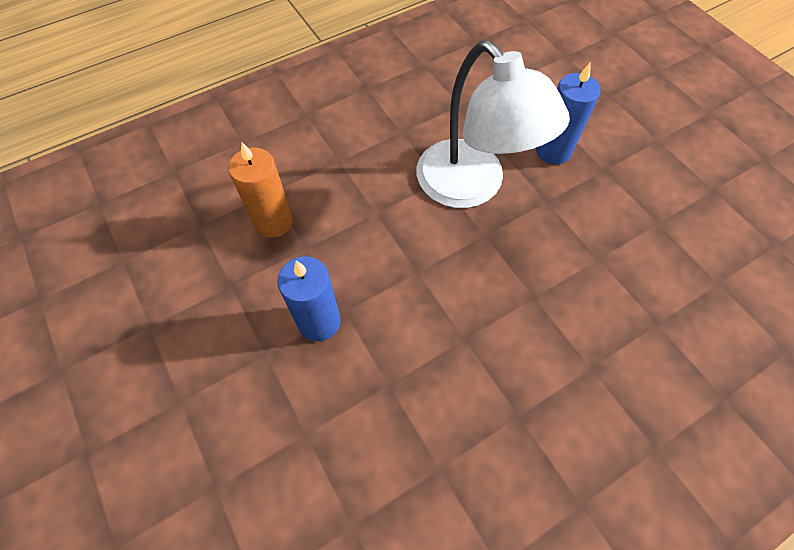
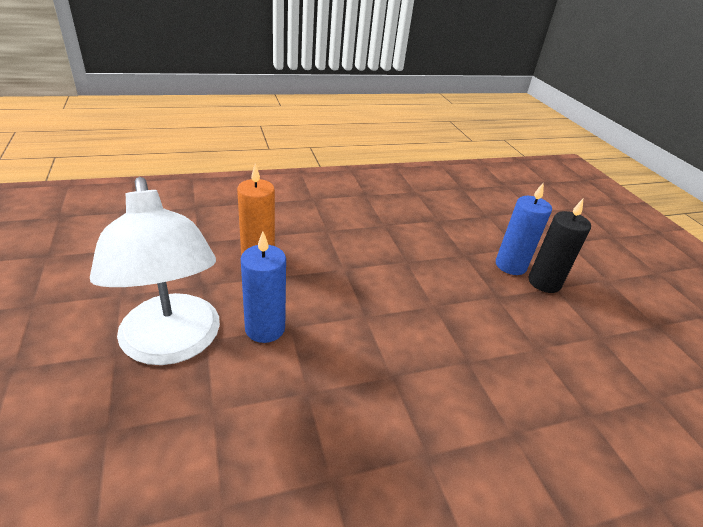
camera: 10 degrees right, 25 degrees down
white lamp [417,41,570,208] -> white lamp moved to [90,177,220,365]
none -> black candle [528,199,591,293]

